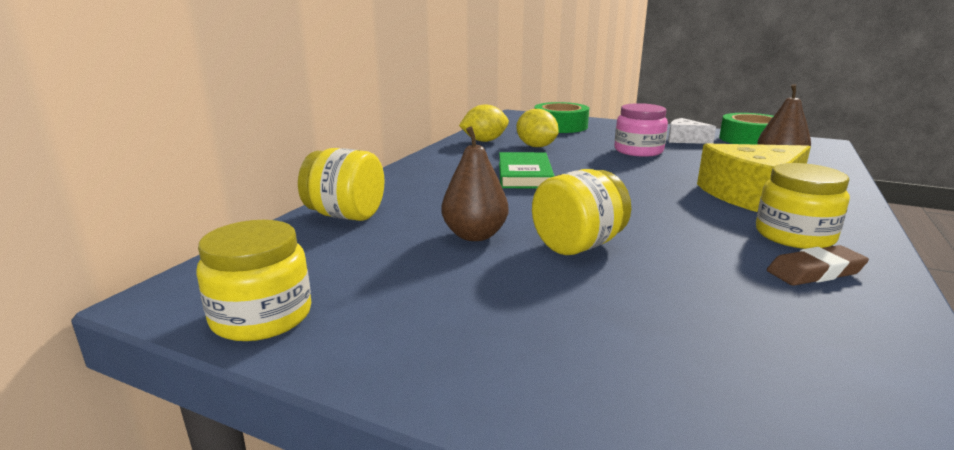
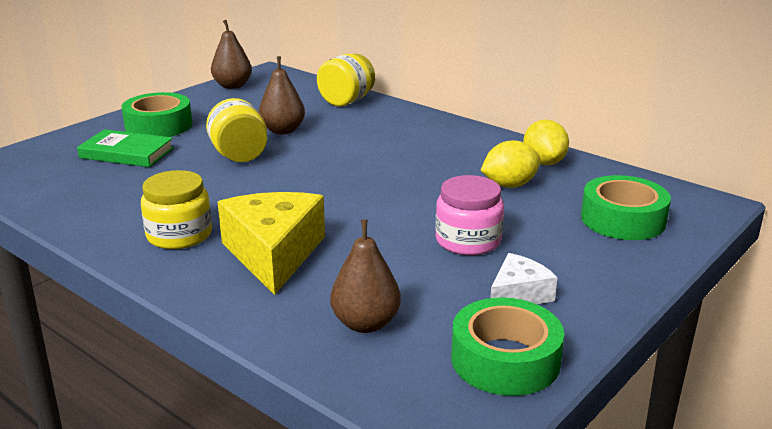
camera: 105 degrees right, 5 degrees up
yellow jar [196,220,311,341] -> brown pear [211,20,252,89]
green book [499,152,555,188] -> green book moved to [77,129,174,167]
brown eraser [767,245,869,286] -> none
none -> green tape [121,92,192,137]

